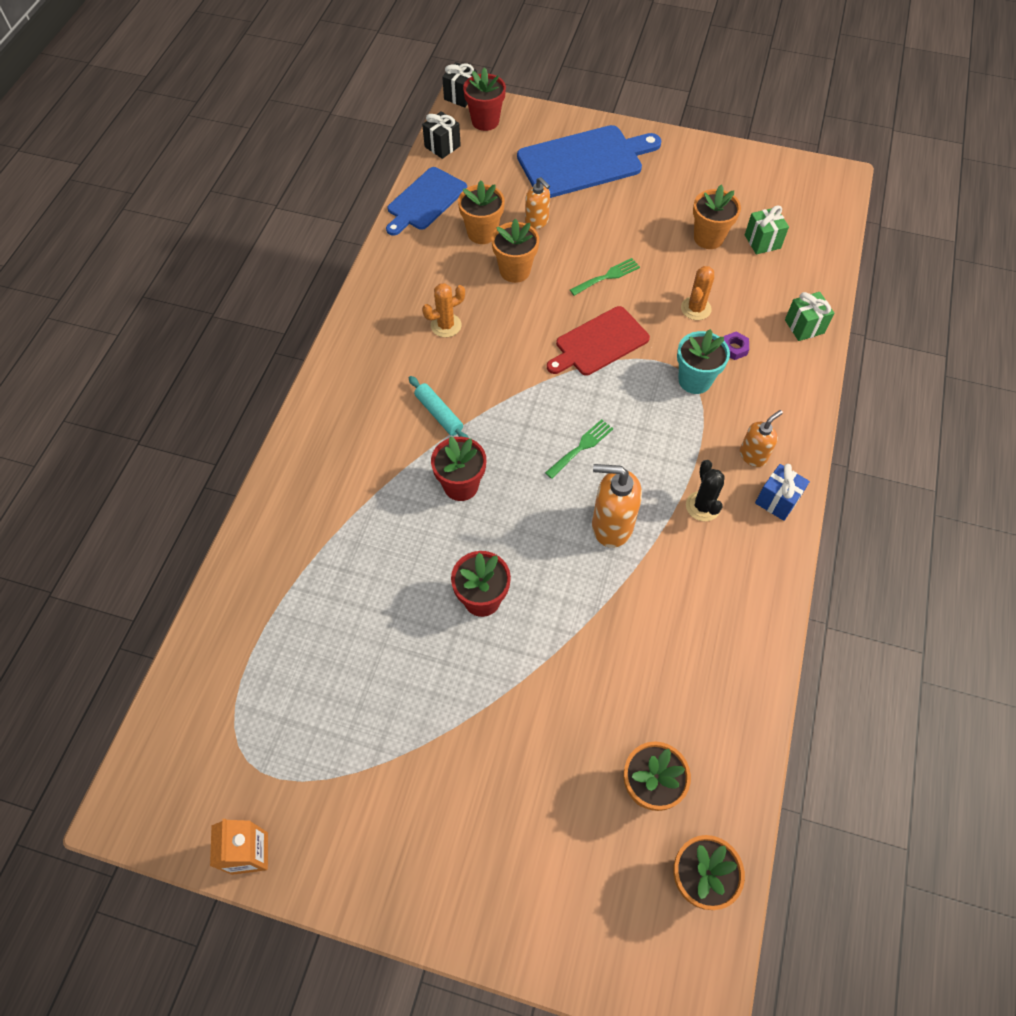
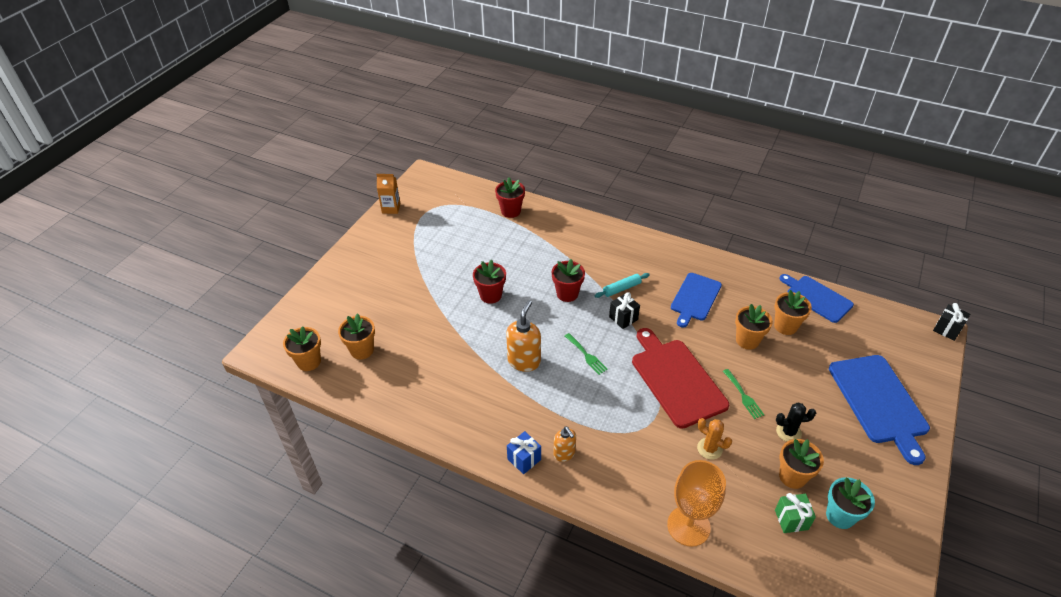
camera: 100 degrees right, 15 degrees down
black gift [422,111,461,159] -> black gift moved to [609,292,640,329]
orange cactus [422,283,465,337] -> blue cutting board [671,273,722,328]
red flower pot [463,67,506,131] -> red flower pot moved to [495,177,525,218]
orange soap dispenser [525,177,550,229] -> none
red cutting board [547,306,650,376] -> red cutting board [632,328,729,429], size x1.52
turquoise flower pot [677,329,730,394] -> turquoise flower pot moved to [826,477,875,529]
black cactus [686,460,725,521] -> black cactus moved to [776,403,816,442]
purple nut [723,332,749,360] -> none
green gift [785,292,834,341] -> orange goblet [667,460,726,547]

